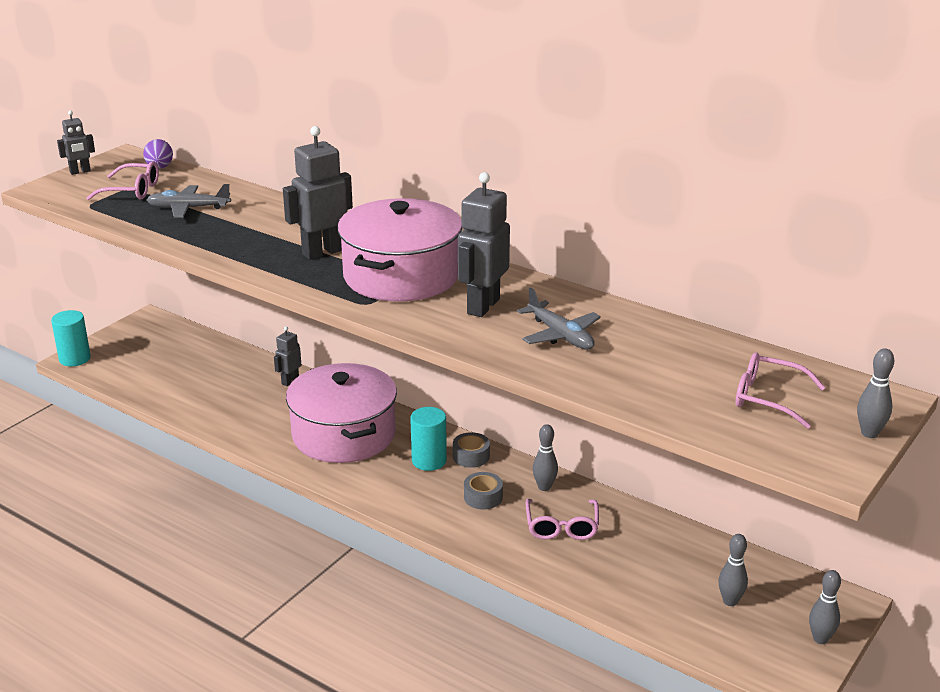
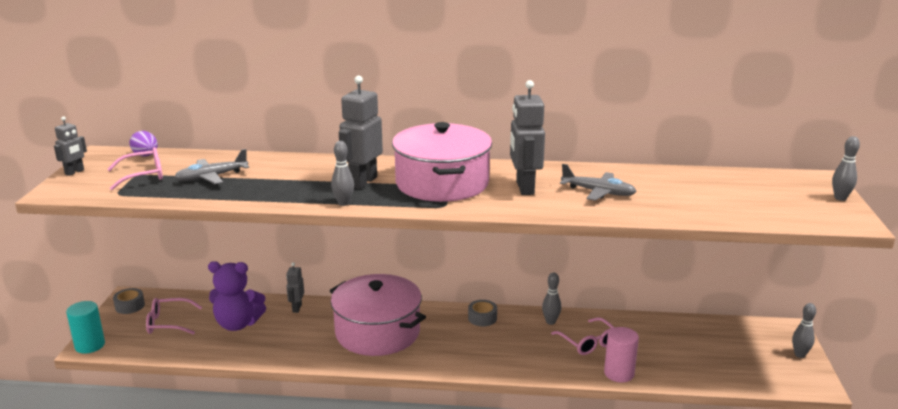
camera: 30 degrees left, 5 degrees down
turquoise cylinder [410,407,447,471] -> none
grey tape [464,472,503,510] -> grey tape moved to [113,288,145,314]
grey bowling pin [718,534,748,606] -> grey bowling pin moved to [331,141,354,206]
pink glasses [736,352,826,429] -> pink glasses moved to [146,298,202,335]
none -> purple teddy bear [208,261,266,331]
none -> pink cylinder [604,327,639,382]

